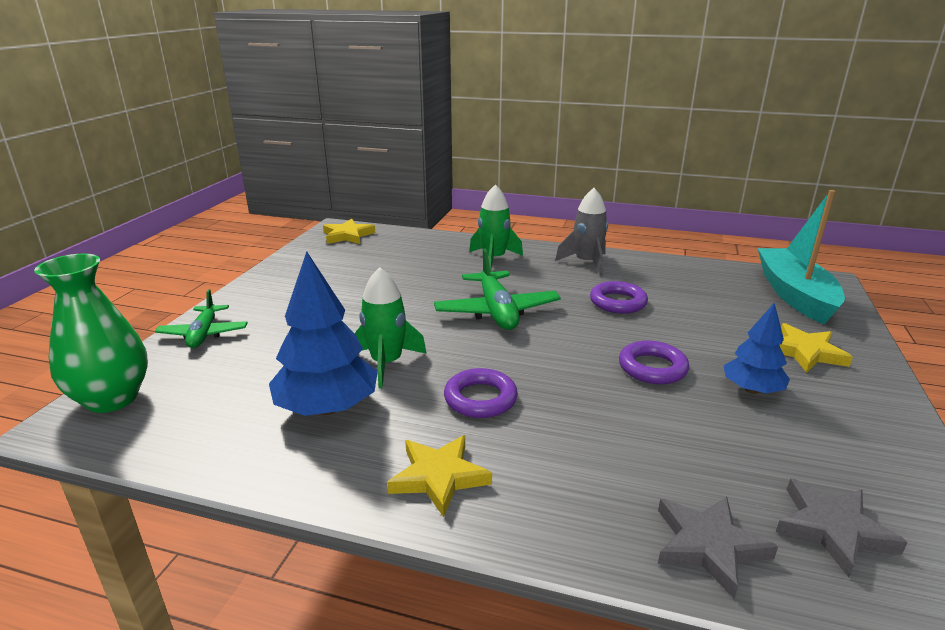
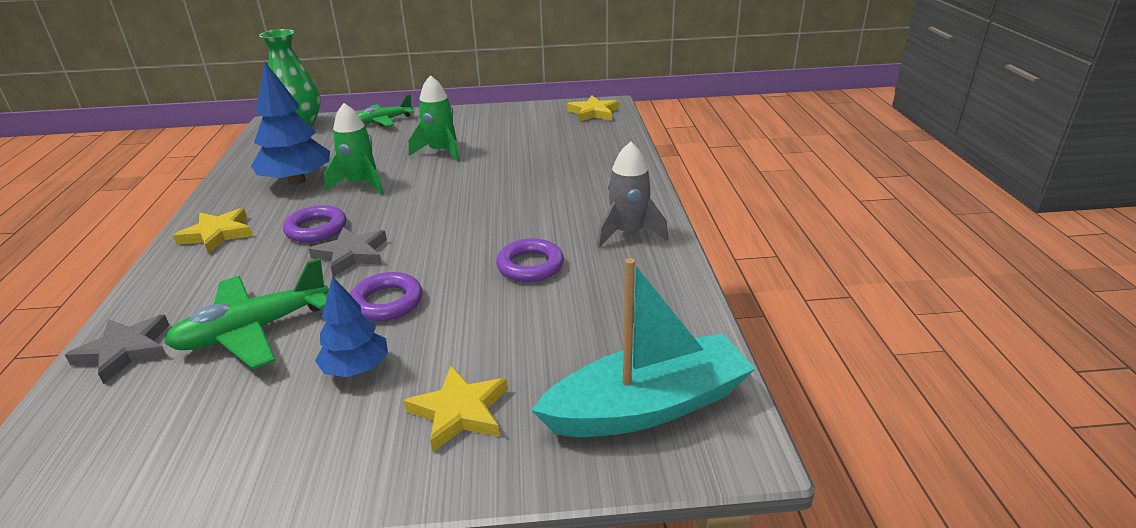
camera: 70 degrees right, 5 degrees up
green plane [434,248,561,330] -> green plane moved to [164,258,329,369]
green rocket [469,185,523,272] -> green rocket moved to [409,75,460,162]
grey star [776,478,908,577] -> grey star moved to [309,227,387,277]

